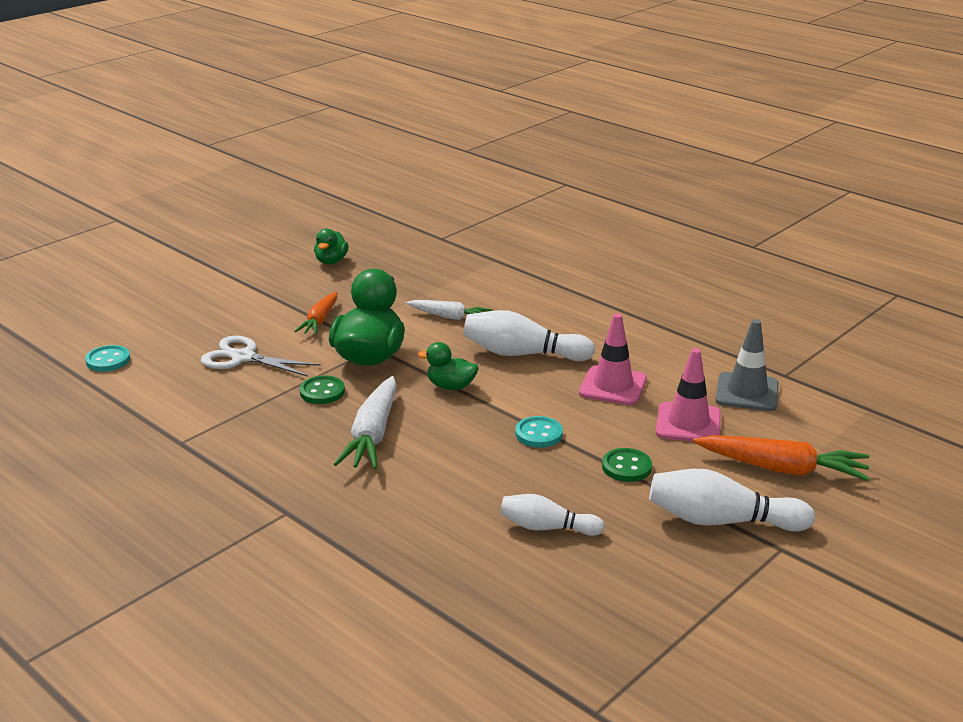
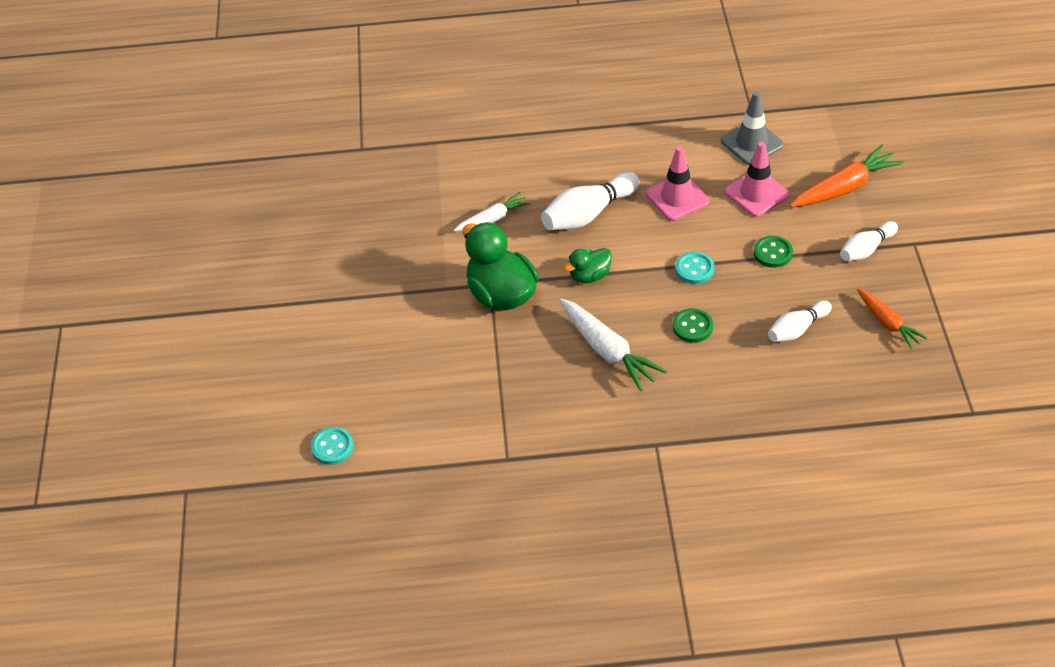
camera: 45 degrees left, 20 degrees up
white scissors [201,336,321,377] -> none
orange carrot [294,292,337,335] -> orange carrot moved to [857,288,927,349]
green button [299,376,345,404] -> green button moved to [673,308,713,343]
green duck [314,229,348,264] -> none
white bowling pin [649,469,815,531] -> white bowling pin [840,221,898,261], size x0.64

